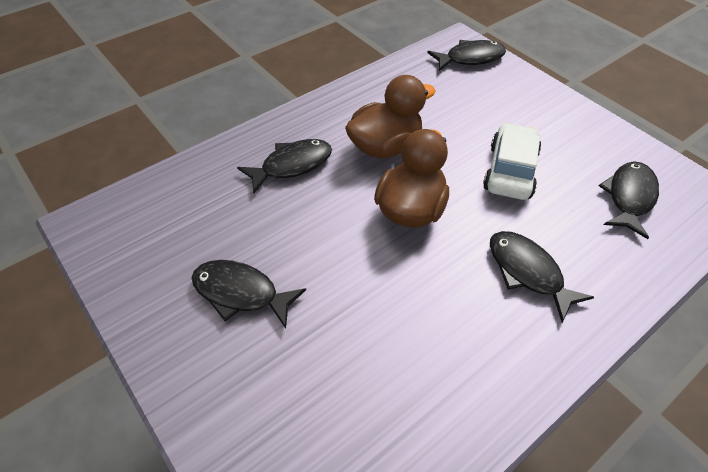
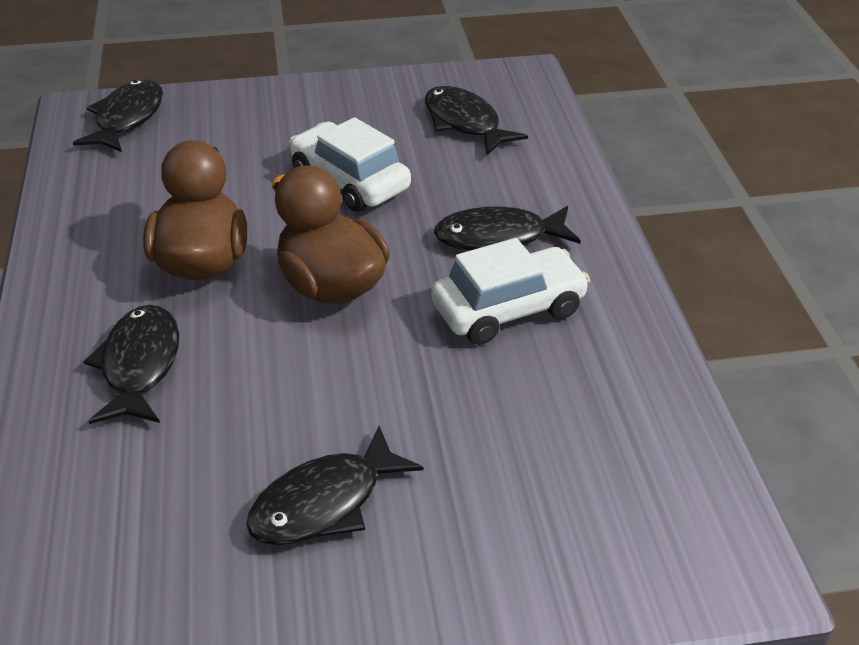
camera: 60 degrees left, 10 degrees down
none -> white car [431,238,590,345]

